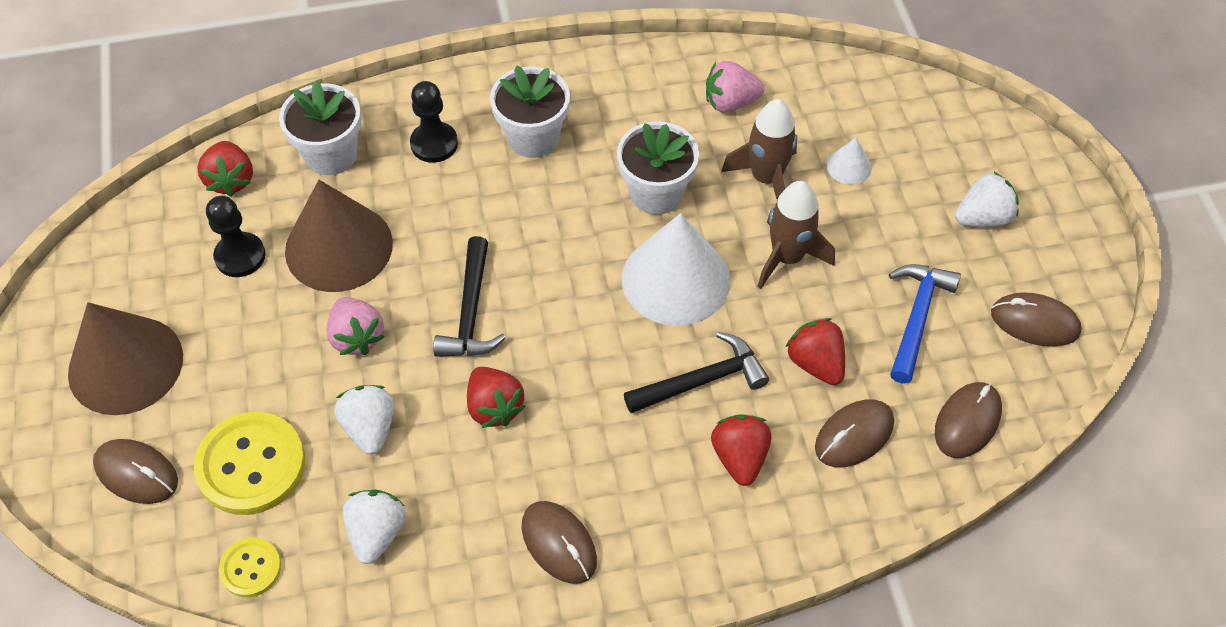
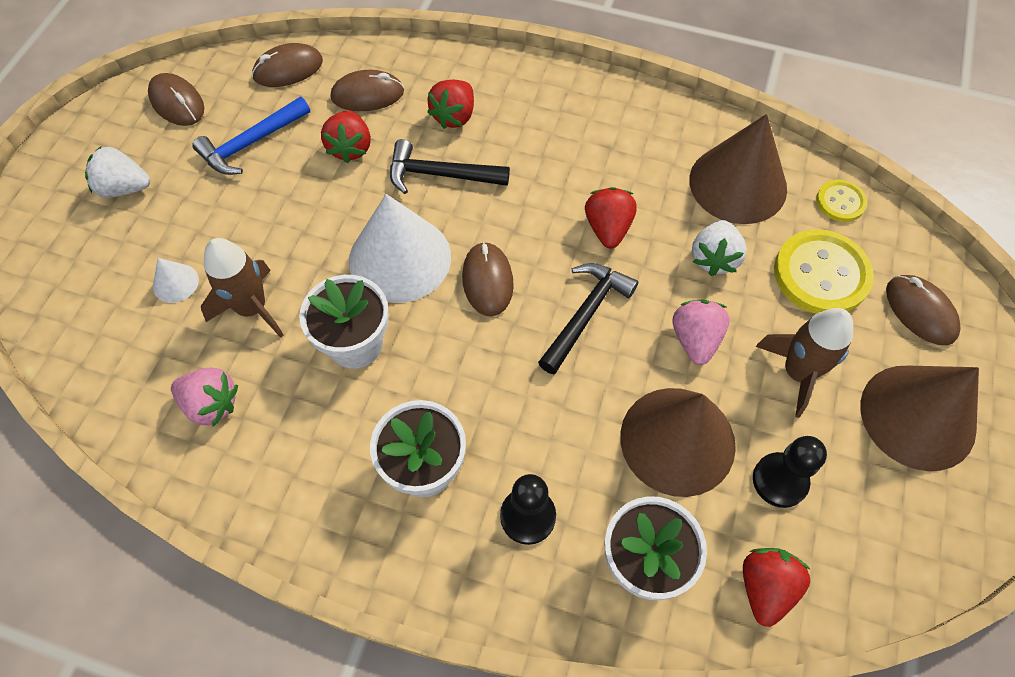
camera: 150 degrees left, 5 degrees up
white strawberry [343,490,406,564] -> brown cone [690,114,787,224]
brown mouse [521,501,597,584] -> brown mouse moved to [462,241,514,316]
brown rocket [758,181,835,289] -> brown rocket moved to [756,308,853,418]

